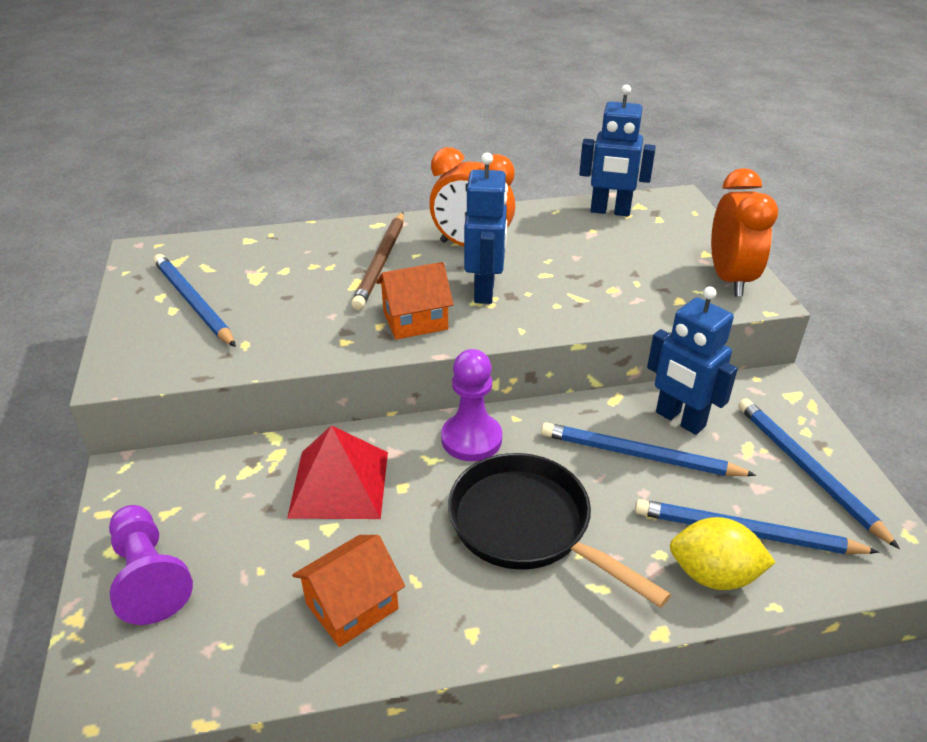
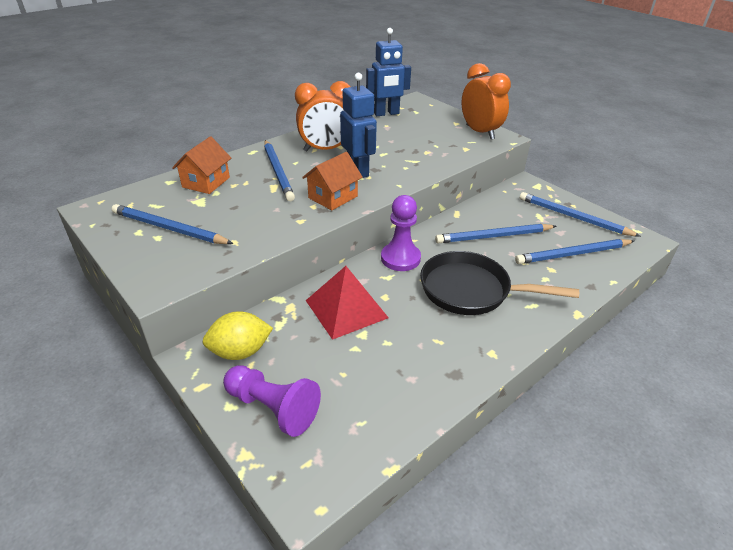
camera: 30 degrees left, 0 degrees up
orange house [292,535,405,647] -> orange house moved to [172,136,231,194]
brown pencil [351,212,404,310] -> blue pencil [264,140,295,201]
blue robot [647,287,738,435] -> none
yellow lemon [670,517,776,590] -> yellow lemon moved to [202,311,273,360]

